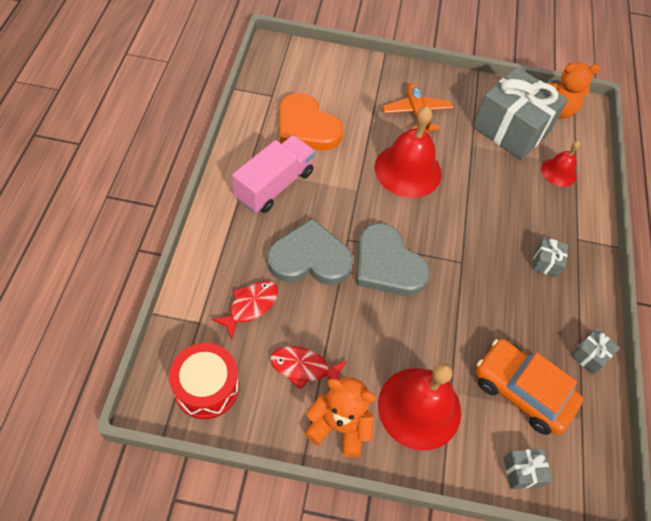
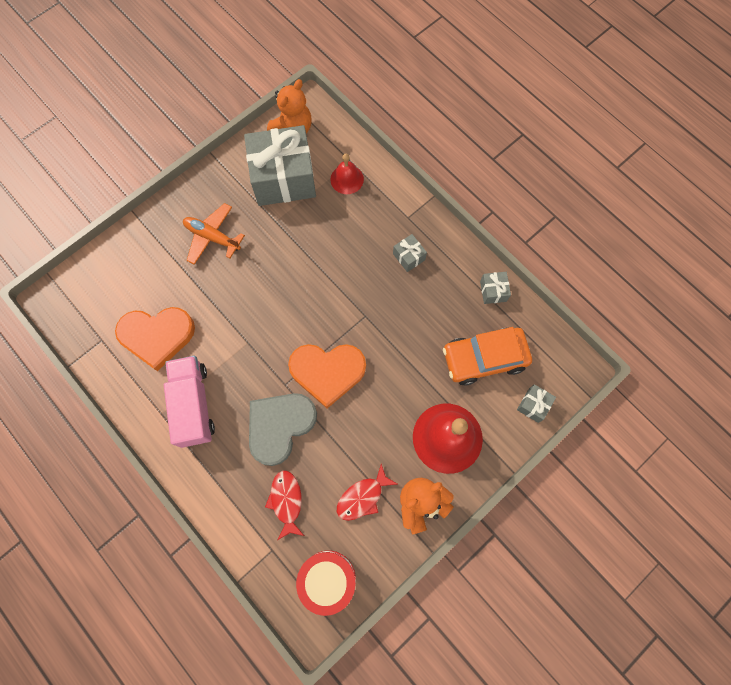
camera: 45 degrees left, 15 degrees up
grey heart [356,223,430,296] -> orange heart [288,344,366,408]
red bell [374,106,442,198] -> none

